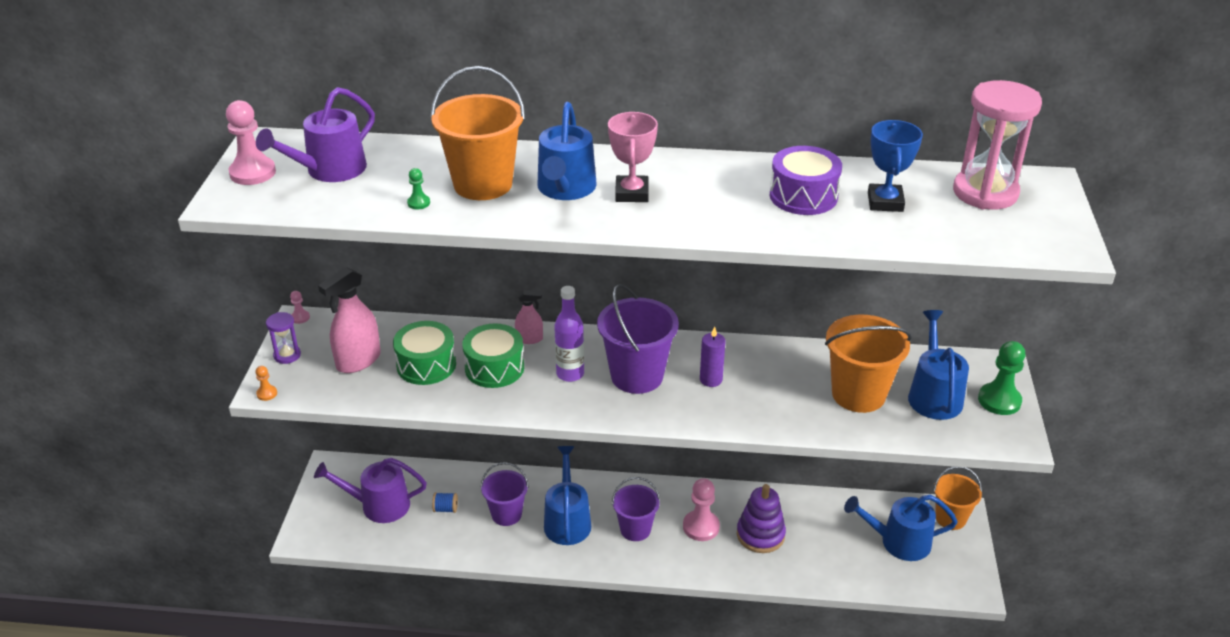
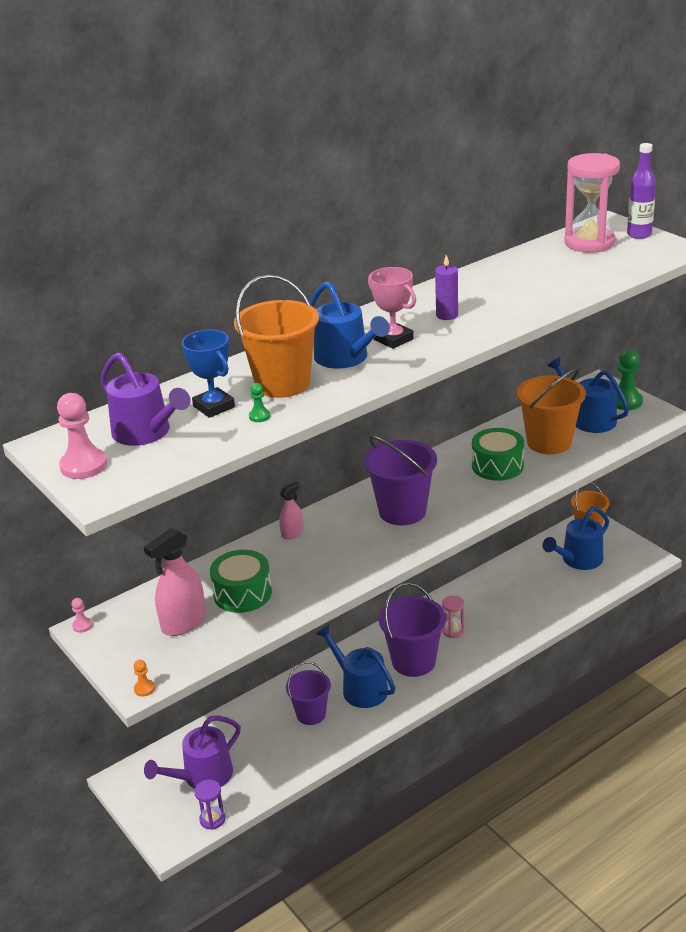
camera: 40 degrees left, 5 degrees down
purple watering can [256,87,375,182] -> purple watering can turned 45 degrees counterclockwise [101,353,191,446]
purple hourglass [266,312,301,364] -> purple hourglass moved to [194,780,225,830]
pink spray bottle [318,267,381,373] -> pink spray bottle turned 45 degrees clockwise [144,528,206,636]
blue spool [432,492,458,513] -> none
green drum [462,324,524,388] -> green drum moved to [472,428,524,481]
purple bottle [554,286,584,382] -> purple bottle moved to [627,143,656,239]
purple bucket [612,477,660,541] -> purple bucket [379,582,446,677], size x1.54
pink pawn [683,478,720,541] -> pink hourglass [442,595,465,638]
purple candle [700,326,725,387] -> purple candle moved to [435,255,458,320]
purple stacking toy [737,484,786,553] -> none
purple drum [770,146,842,215] -> none
blue trophy [868,120,923,212] -> blue trophy moved to [182,330,235,418]

